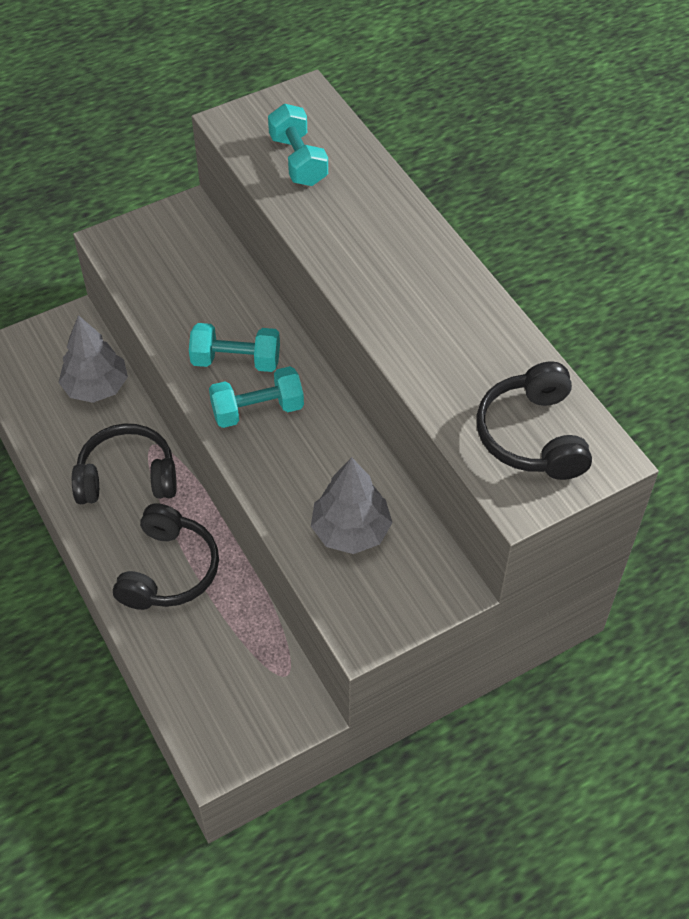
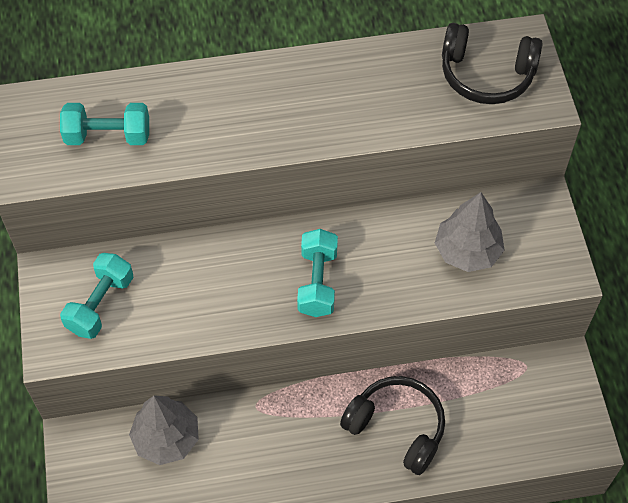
camera: 70 degrees left, 5 degrees up
black headphones [72,424,177,504] -> none
turquoise dumbbell [189,323,280,372] -> turquoise dumbbell moved to [60,253,133,339]

